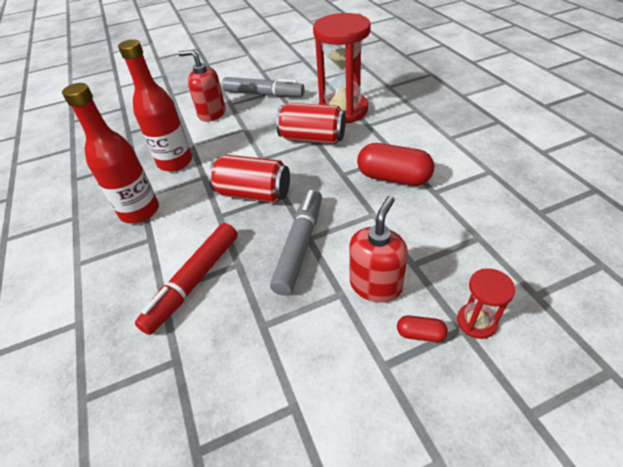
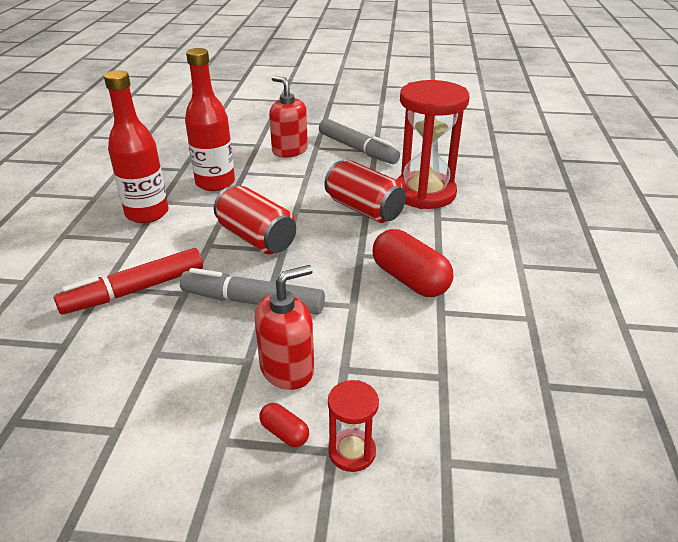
camera: 25 degrees right, 10 degrees down
grey marker [270,189,322,296] -> grey marker turned 120 degrees counterclockwise [180,268,325,315]

